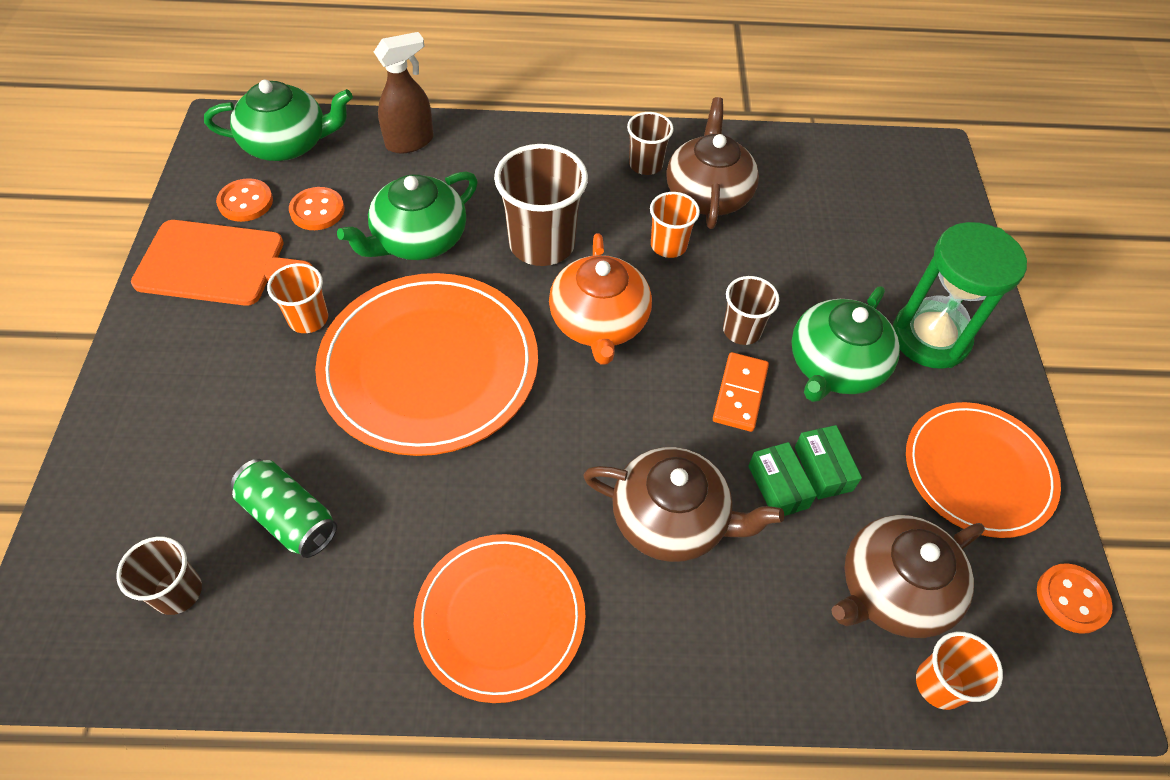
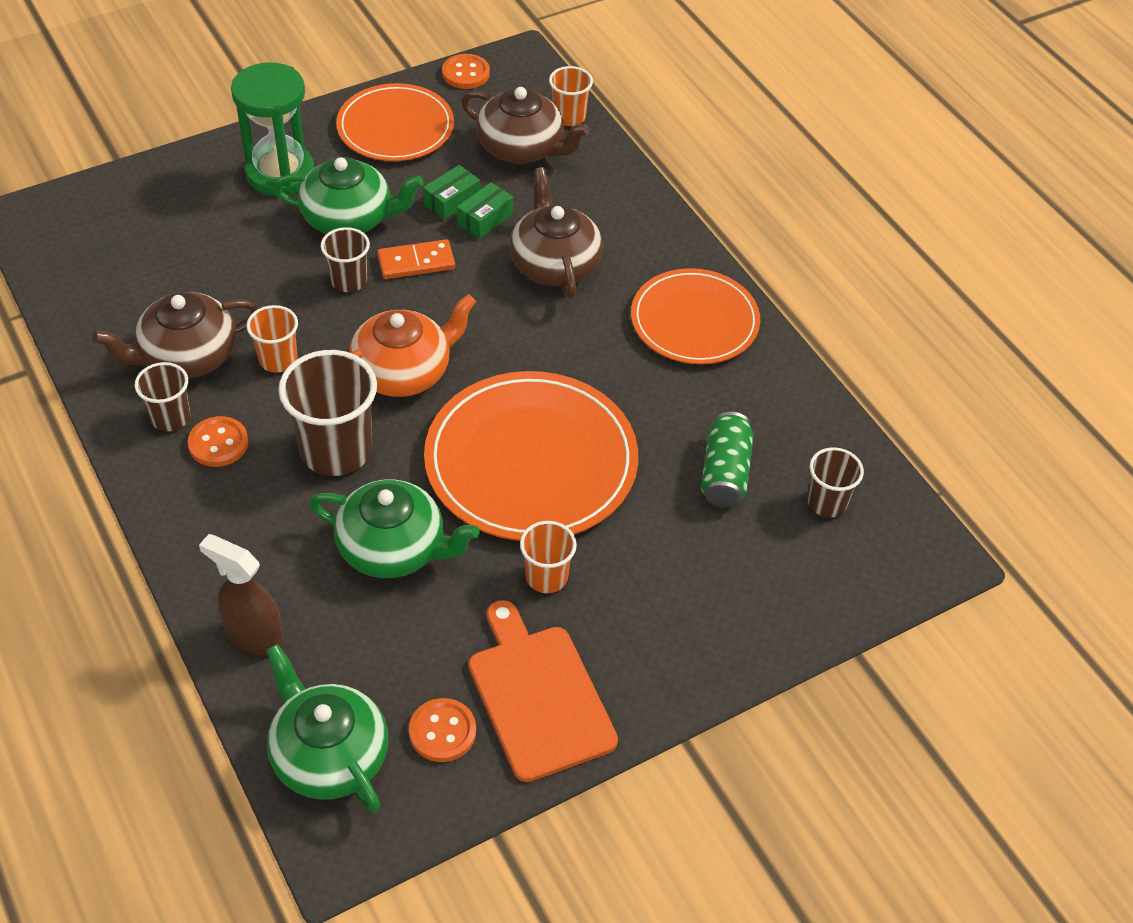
camera: 120 degrees left, 5 degrees down
orange button [289,187,345,230] -> orange button moved to [188,416,248,467]

